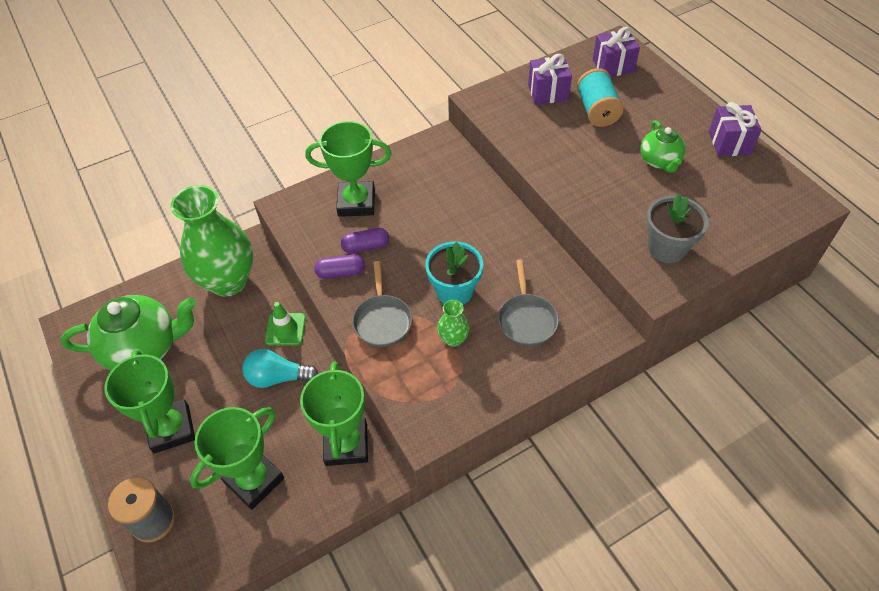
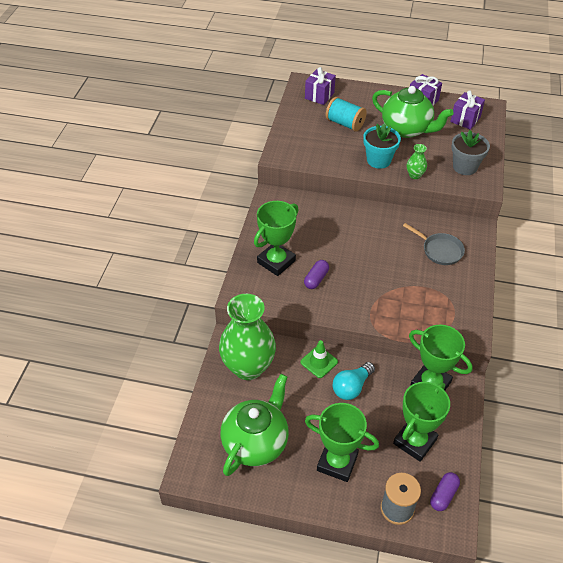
camera: 50 degrees left, 5 degrees down
green trophy [190,407,284,510] -> green trophy turned 45 degrees clockwise [393,382,450,462]
purple capsule [315,254,365,279] -> purple capsule moved to [430,472,460,511]
grey pan [352,261,412,347] -> none
turquoise flower pot [425,242,483,305] -> turquoise flower pot moved to [363,123,401,169]
green vase [437,300,470,347] -> green vase moved to [407,144,427,179]
purple gift [528,54,572,105] -> purple gift moved to [450,91,485,130]
green teapot [640,120,686,173] -> green teapot [372,86,454,138], size x1.77

